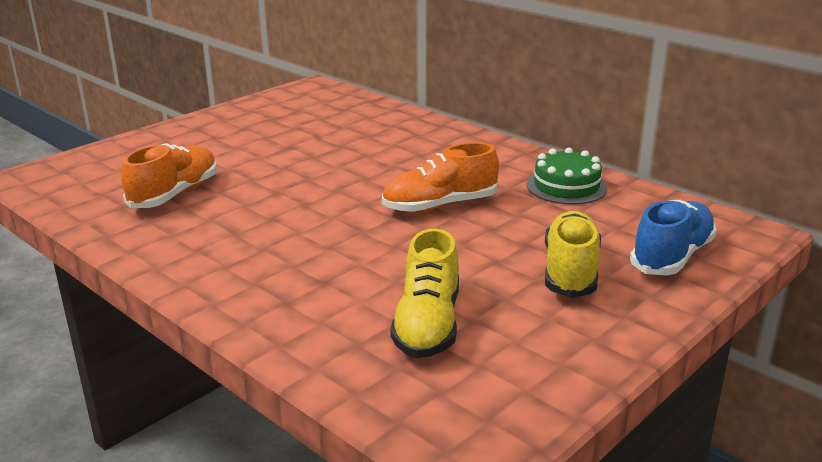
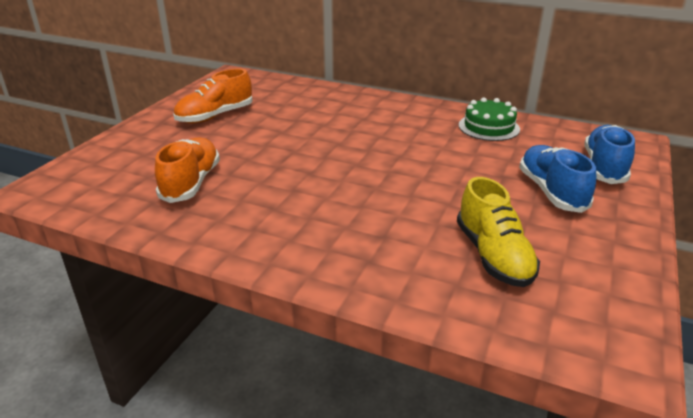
camera: 20 degrees left, 5 degrees up
orange shoe [382,142,499,213] -> orange shoe moved to [173,68,253,123]
yellow shoe [545,211,601,298] -> blue shoe [519,145,596,213]

